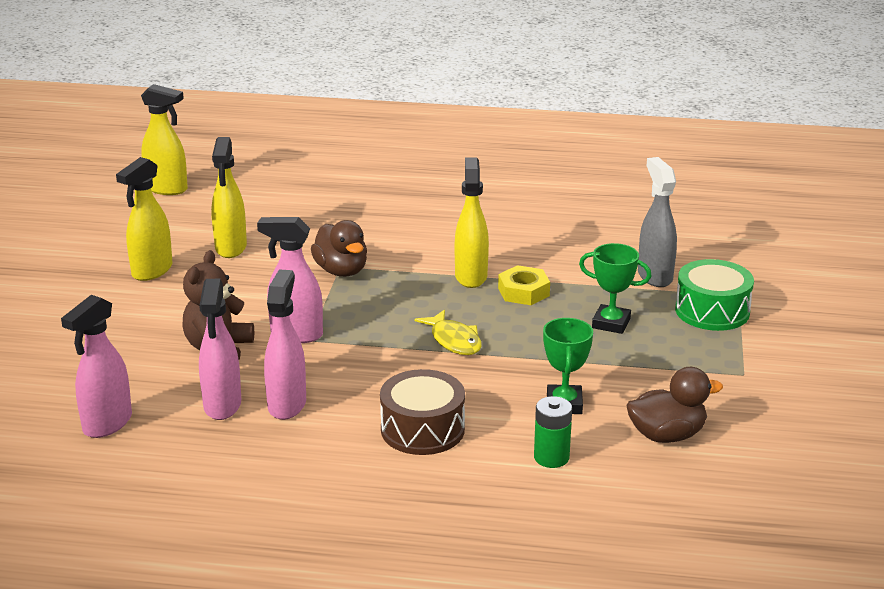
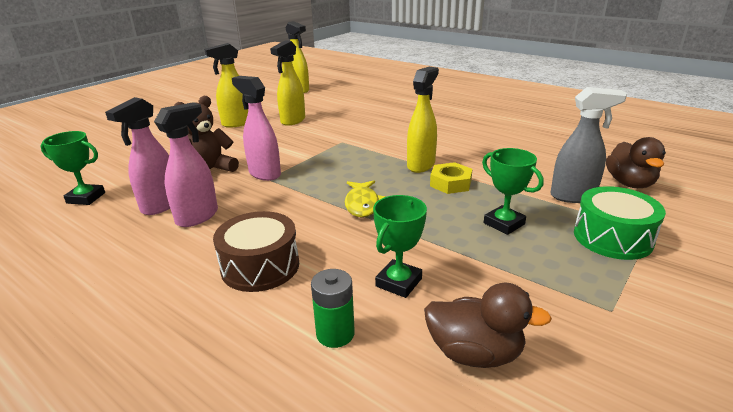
camera: 30 degrees right, 0 degrees up
pink spray bottle [61,295,132,438] -> green trophy [41,131,105,205]
brown duck [311,220,367,277] -> brown duck moved to [606,137,666,188]
grey spray bottle [638,157,677,287] -> grey spray bottle turned 75 degrees clockwise [550,87,627,203]

